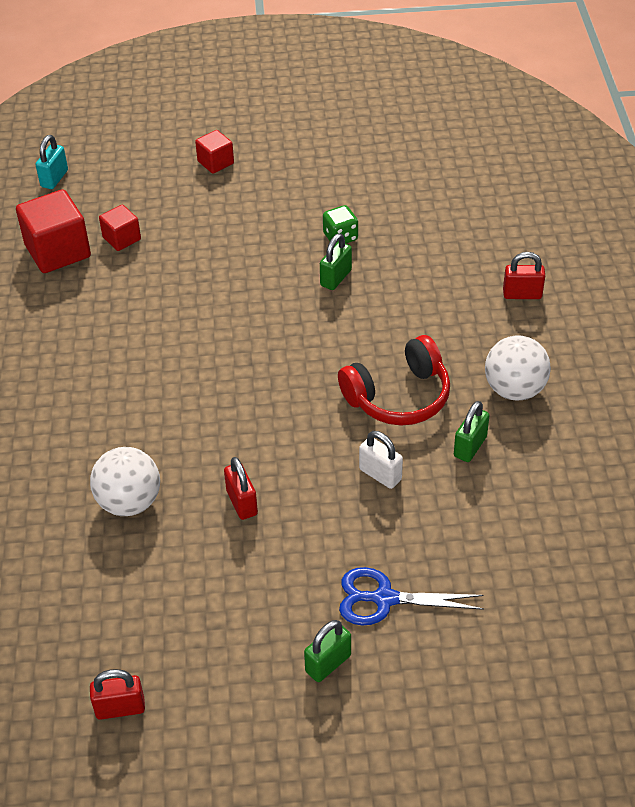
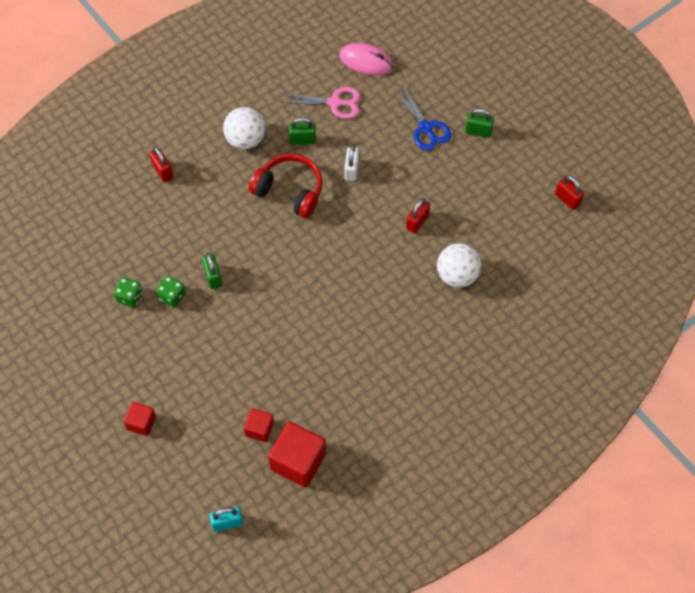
camera: 125 degrees left, 15 degrees up
green padlock [320,233,352,290] -> green padlock turned 75 degrees clockwise [202,252,222,289]
none -> green dice [114,277,142,308]
none -> pink scissors [280,87,361,119]
none -> pink mouse [339,43,393,75]

